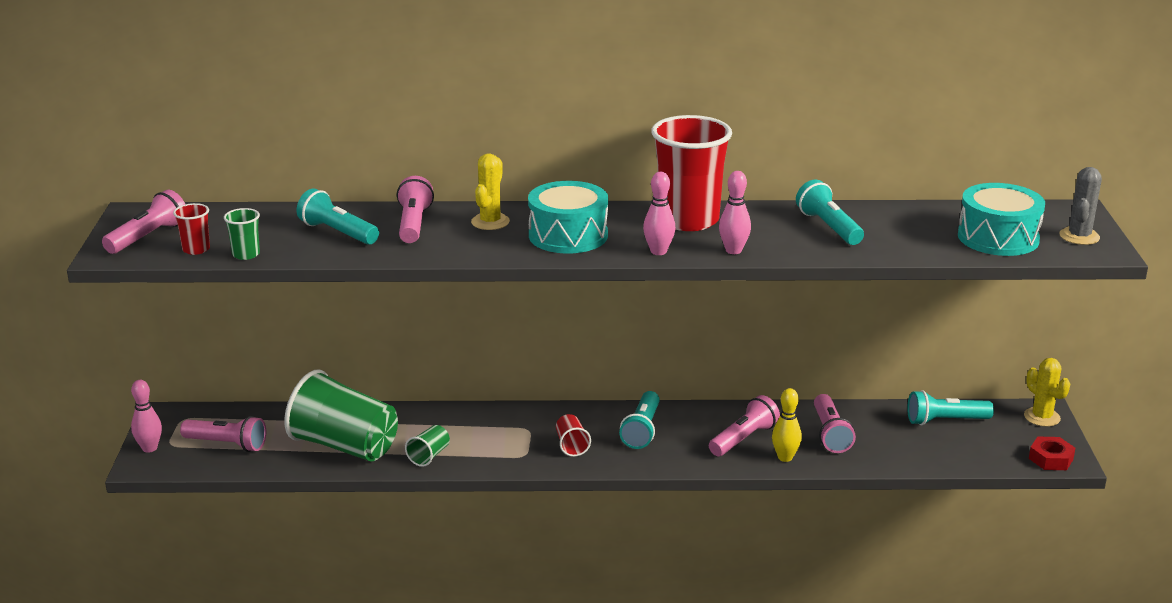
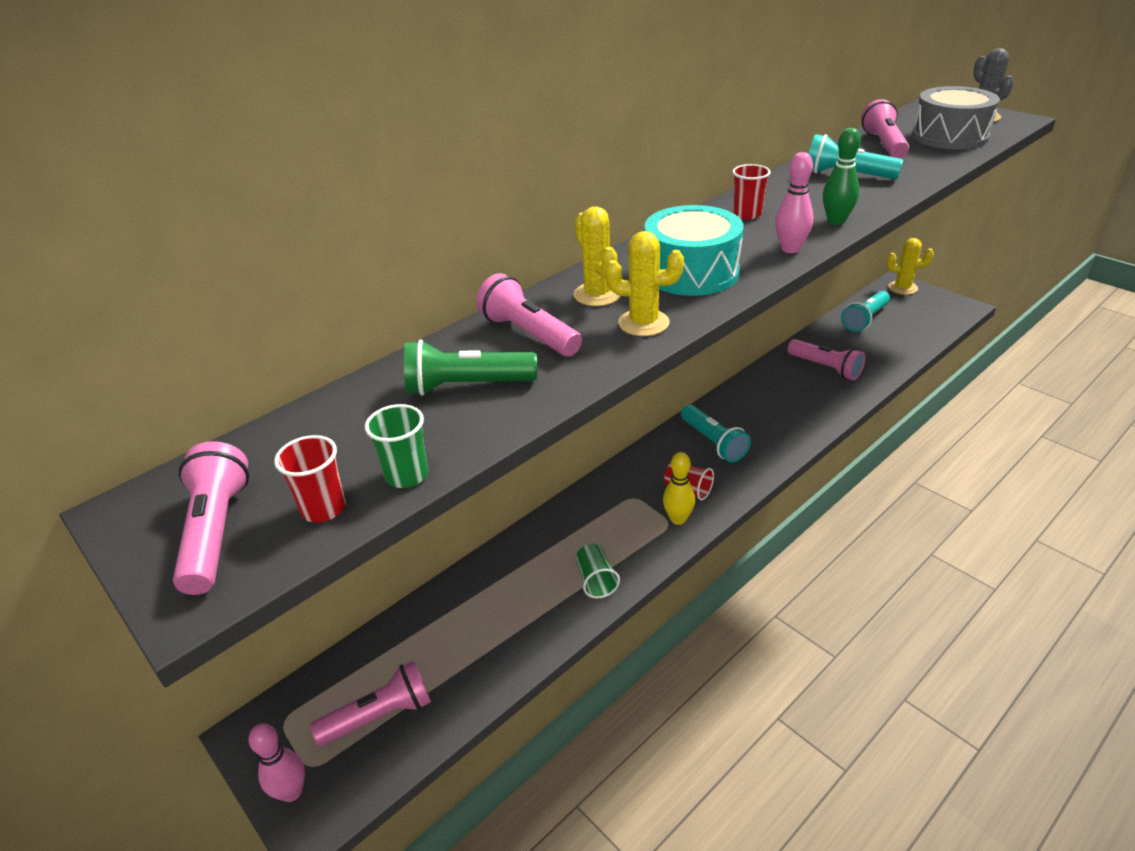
camera: 40 degrees left, 10 degrees up
green cup [284,369,398,462] -> none
turquoise flashlight [296,189,379,245] -> green flashlight [404,340,537,396]
red cup [651,115,732,231] -> red cup [732,164,770,220], size x0.43
pink flashlight [709,395,780,456] -> pink flashlight moved to [861,99,909,158]
pink bowling pin [719,171,751,254] -> green bowling pin [823,128,861,225]
yellow bowling pin [772,388,802,462] -> yellow bowling pin moved to [663,452,695,525]
turquoise drum [958,183,1045,256] -> grey drum [912,86,1000,150]
red nut [1029,437,1075,470] -> none
none -> yellow cactus [605,231,684,336]

